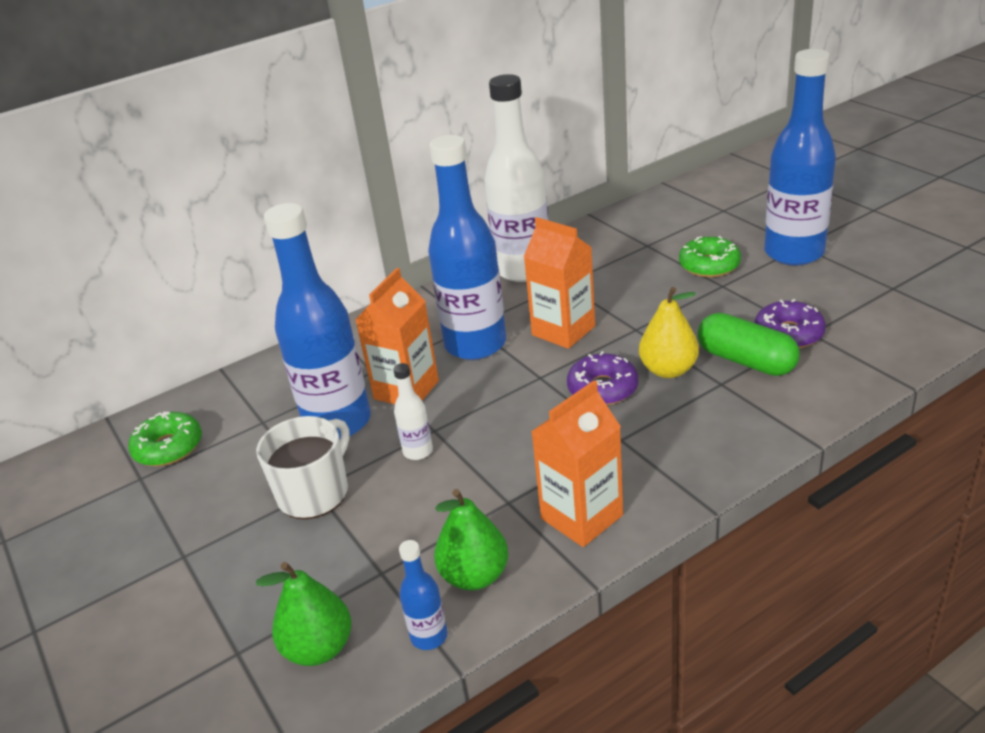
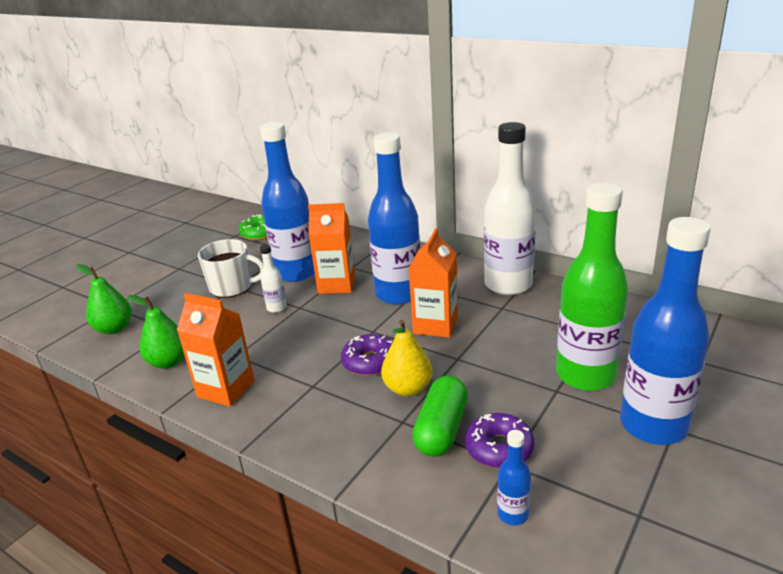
camera: 65 degrees right, 5 degrees down
blue bottle [399,540,447,650] -> blue bottle moved to [497,430,531,525]
green donut [679,236,741,278] -> green bottle [556,183,628,391]

